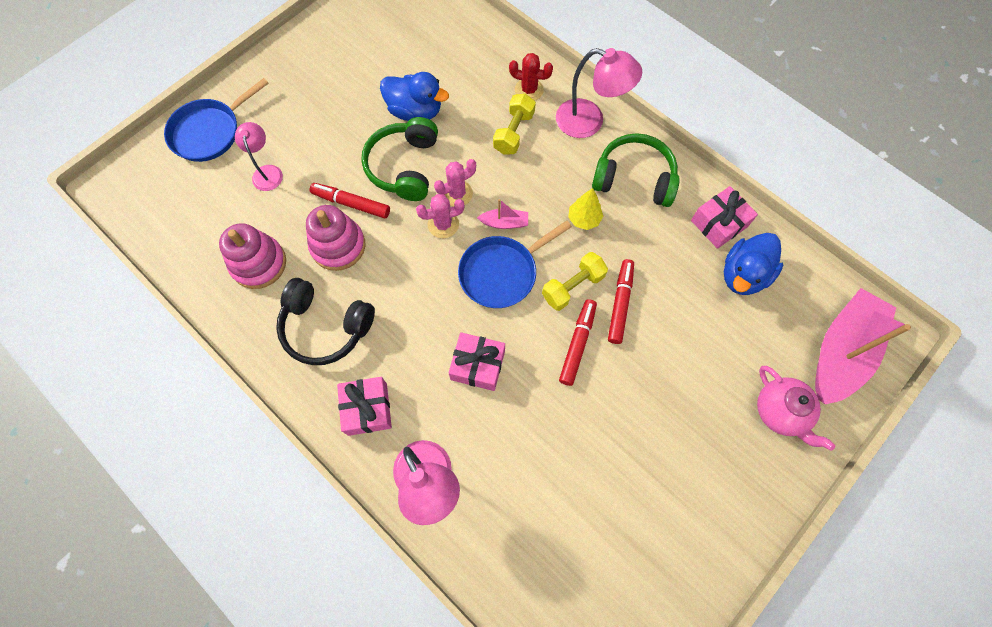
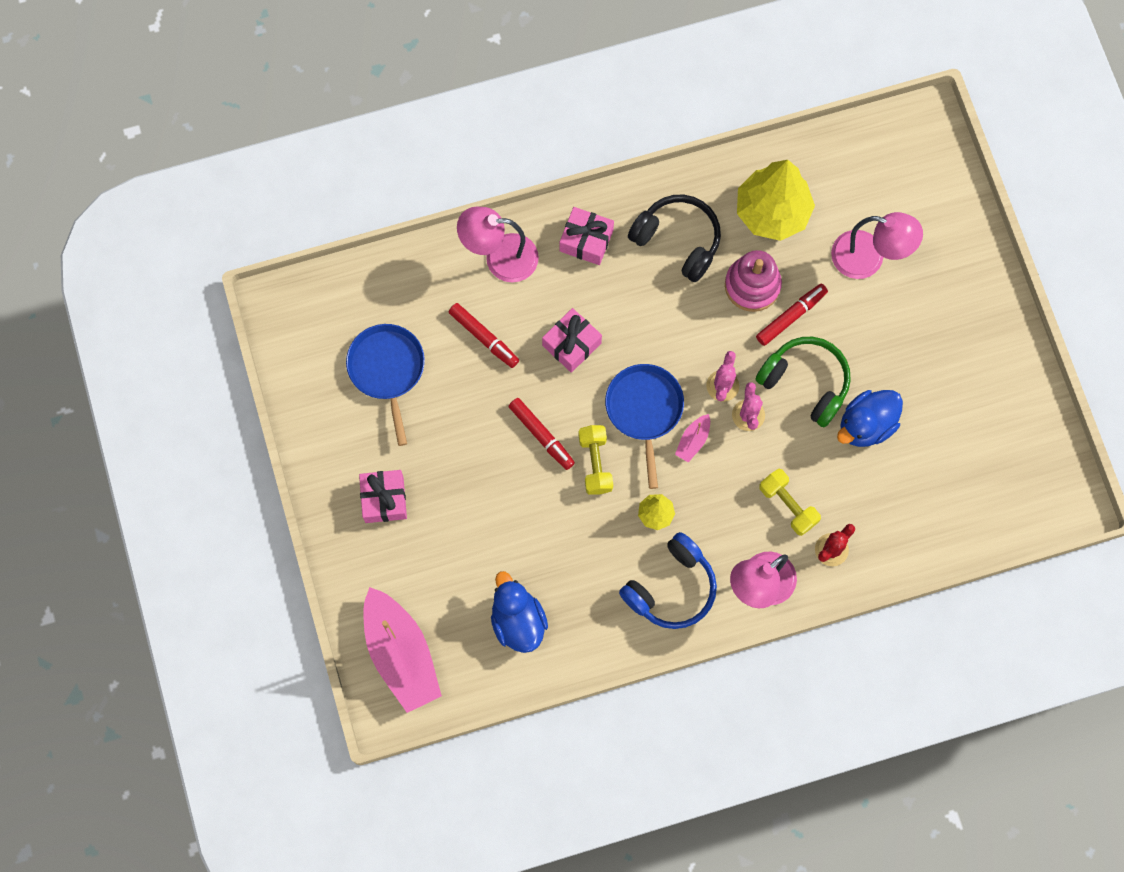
camera: 120 degrees right, 5 degrees up
blue pan [164,78,269,162] -> blue pan moved to [346,324,425,446]
pink stacking toy [219,223,286,289] -> yellow tree [737,160,815,241]
pink lamp [235,122,283,191] -> pink lamp [831,212,923,279], size x1.62
black headphones [276,278,375,365] -> black headphones turned 75 degrees clockwise [628,195,721,282]
green headphones [592,133,680,207] -> blue headphones [619,532,717,629]
red marker [608,259,634,344] -> red marker moved to [449,303,519,368]
pink gift [691,186,758,249] -> pink gift moved to [359,470,407,523]
pink teapot [757,366,835,451] -> none

